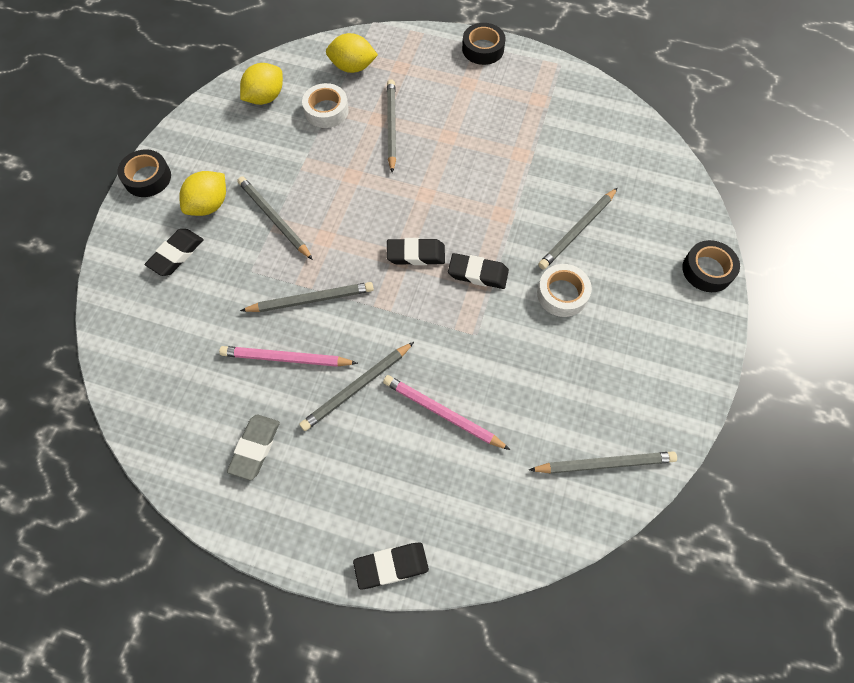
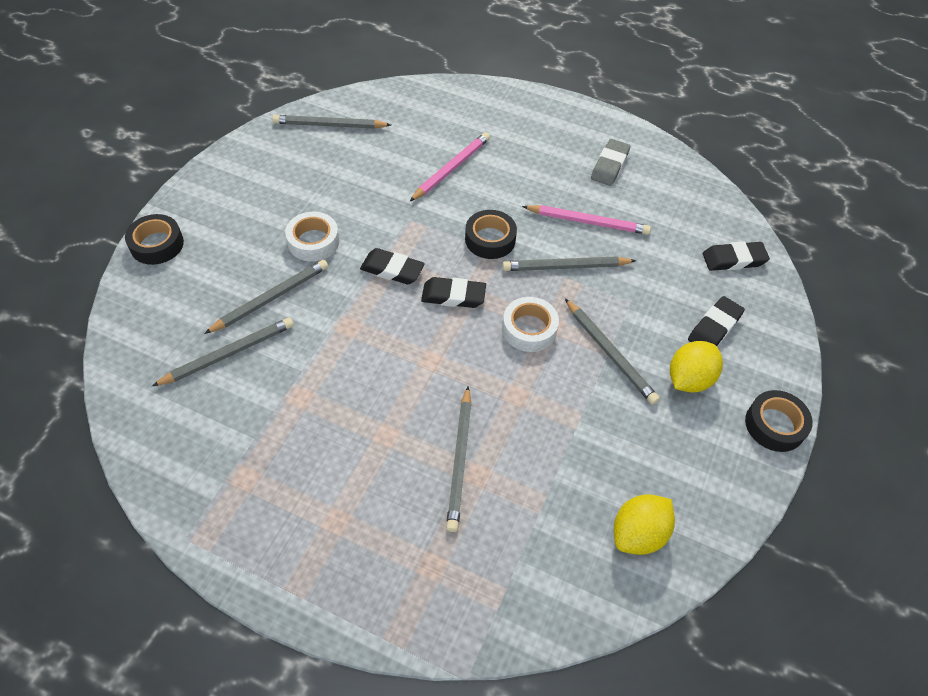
camera: 175 degrees left, 10 degrees down
grey pencil [299,342,414,431] -> grey pencil moved to [152,318,294,386]
white tape [302,83,349,128] -> white tape moved to [502,297,559,352]
yellow lemon [326,33,378,73] -> none
black eraser [353,543,429,589] -> black eraser moved to [703,242,770,271]
pink pencil [383,375,510,450] -> pink pencil turned 90 degrees counterclockwise [409,132,490,202]
black tape [462,23,506,65] -> black tape moved to [465,210,517,259]

